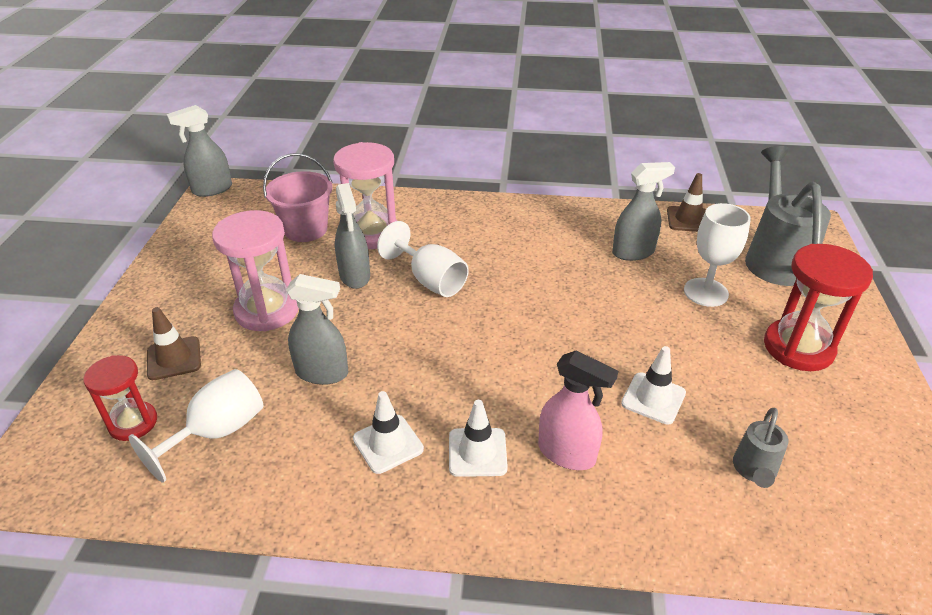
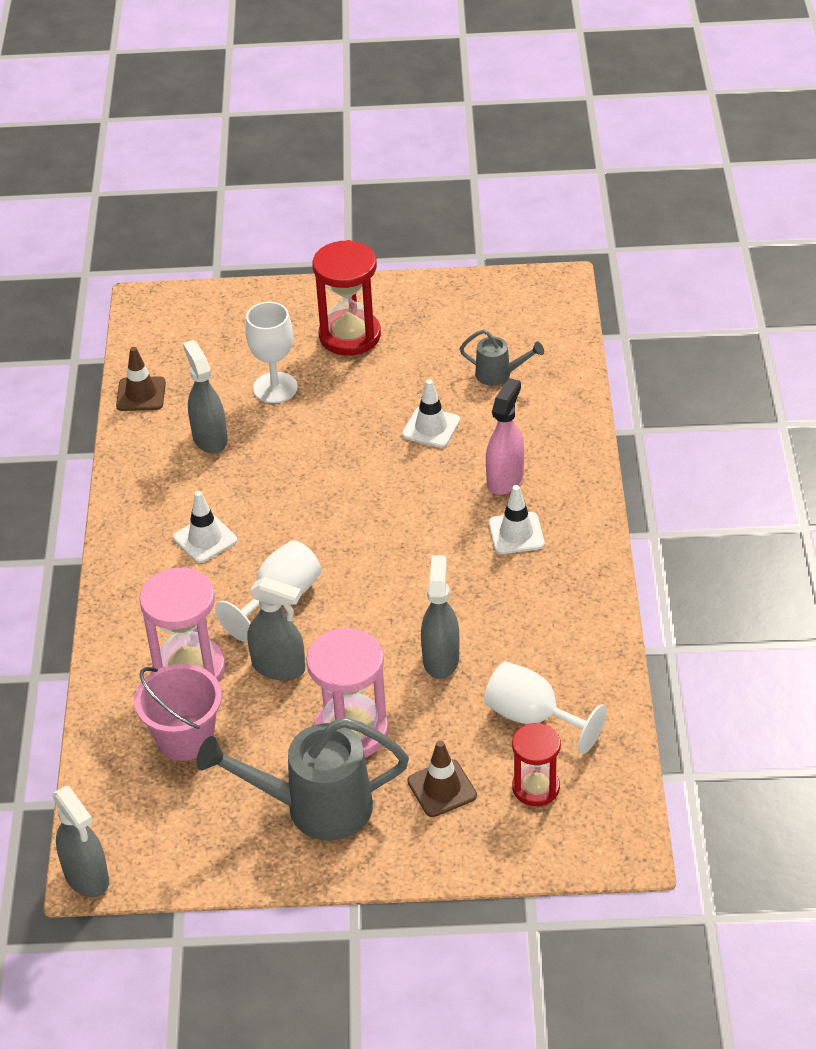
camera: 95 degrees left, 5 degrees up
grey spray bottle [335,183,370,289] -> grey spray bottle turned 45 degrees clockwise [247,577,305,680]
white traffic cone [353,391,424,474] -> white traffic cone moved to [173,491,237,563]
grey watering can [745,146,831,286] -> grey watering can moved to [196,717,409,841]

